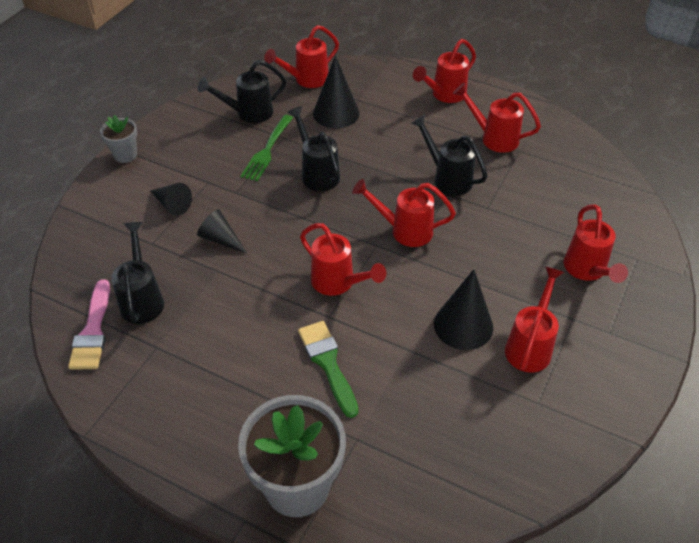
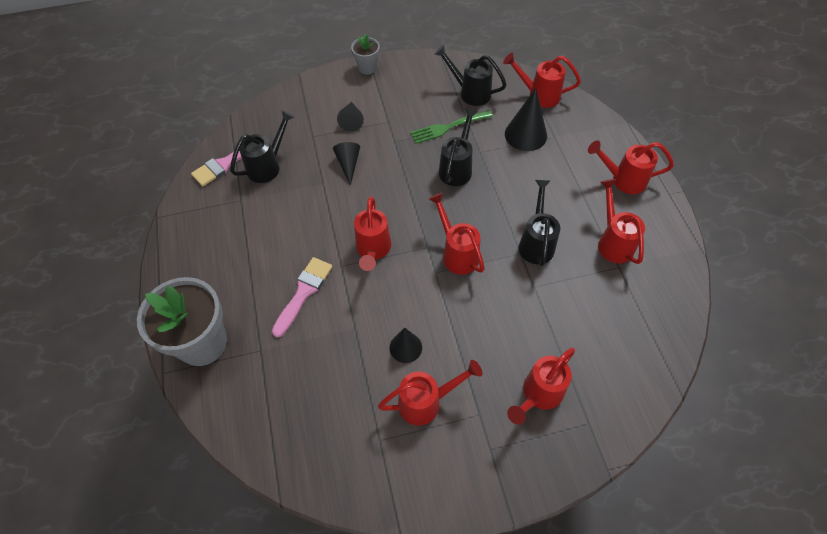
camera: 50 degrees right, 10 degrees up
green brush [298,321,359,418] -> pink brush [272,257,332,337]
black cone [434,269,493,350] -> black cone [390,328,422,363], size x0.63

